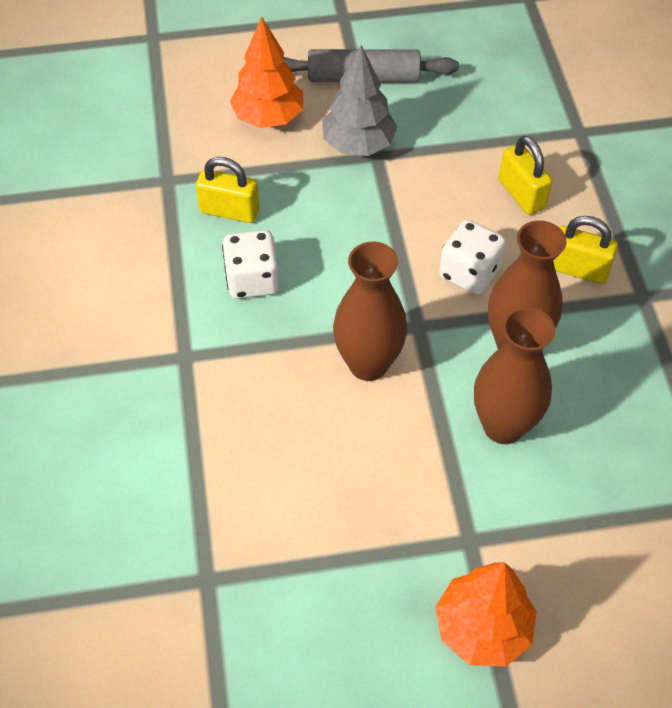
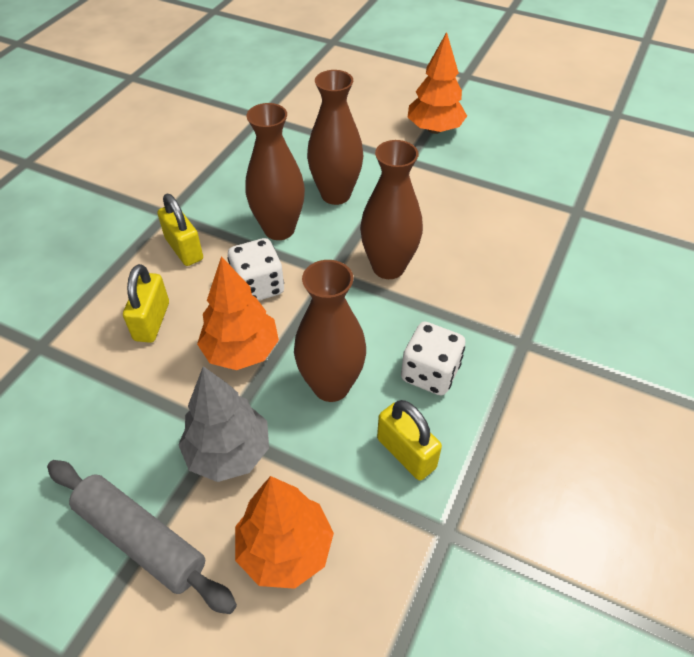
camera: 145 degrees left, 5 degrees down
none -> orange tree [197,256,279,370]
none -> brown vase [294,260,366,402]

